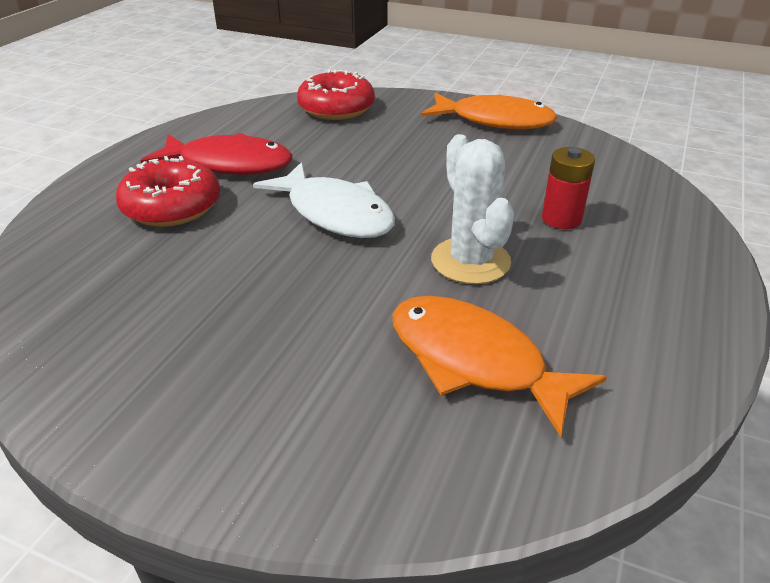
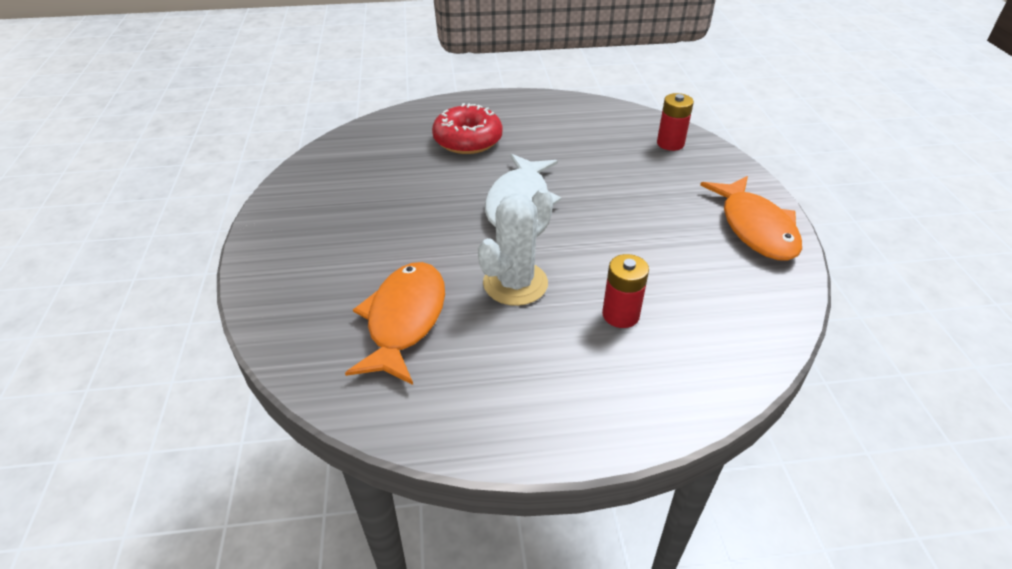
camera: 60 degrees right, 5 degrees up
red fish [140,133,292,175] -> none
red donut [297,70,375,120] -> red battery [657,93,694,151]

